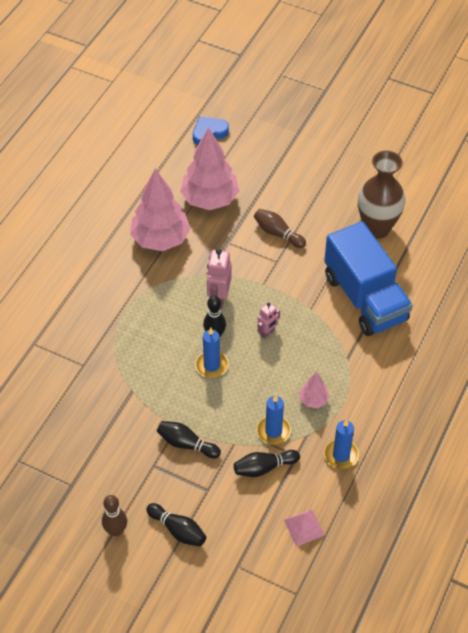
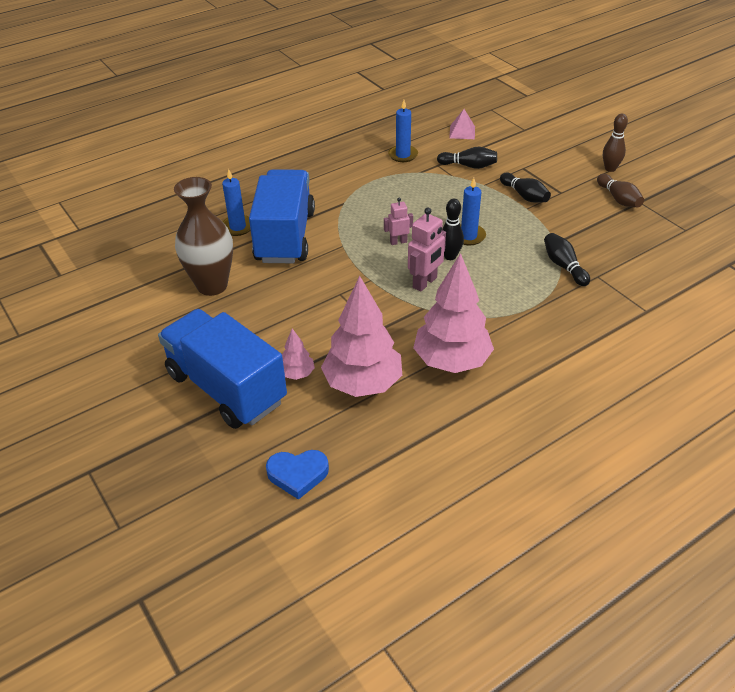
camera: 150 degrees left, 10 degrees down
black bowling pin [146,503,206,547] -> black bowling pin moved to [544,233,590,286]
brown bowling pin [254,209,306,248] -> brown bowling pin moved to [597,174,644,207]
blue candle [257,395,291,445] -> blue candle moved to [222,169,250,236]
pink tree [299,372,330,408] -> pink tree moved to [282,328,315,380]
none -> blue truck [158,309,287,429]

